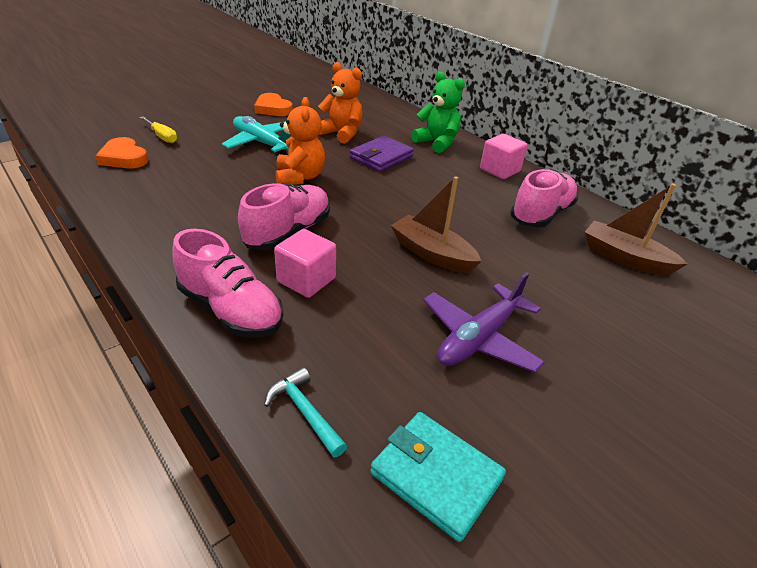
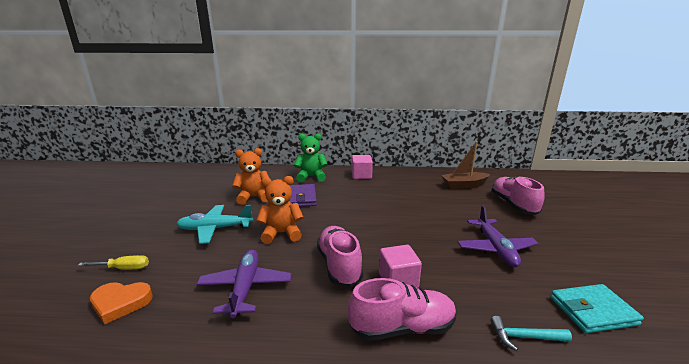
camera: 45 degrees left, 15 degrees down
orange heart [254,93,293,116] -> none
orange teddy bear [275,97,325,185] -> orange teddy bear turned 45 degrees counterclockwise [256,176,304,244]
brown boat [391,176,481,273] -> none
pink shoe [510,169,578,228] -> pink shoe moved to [491,176,545,215]
none -> purple plane [196,249,292,318]

